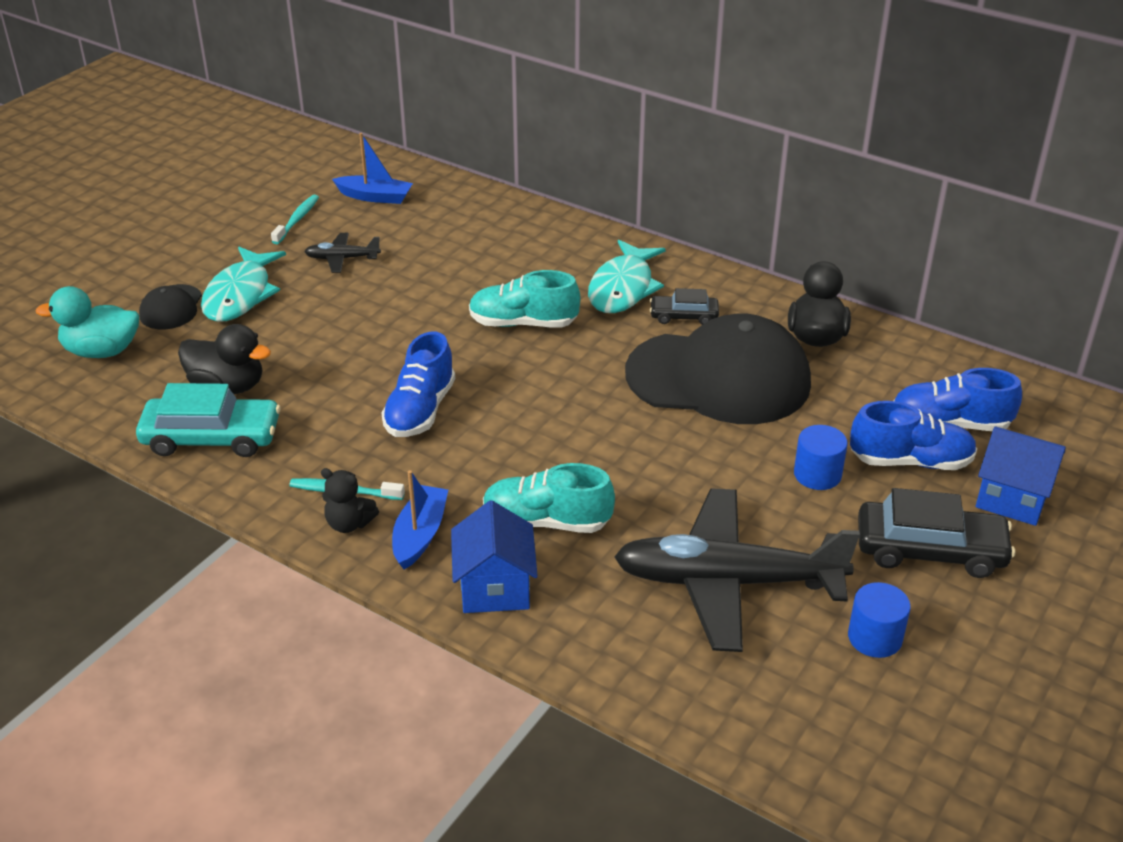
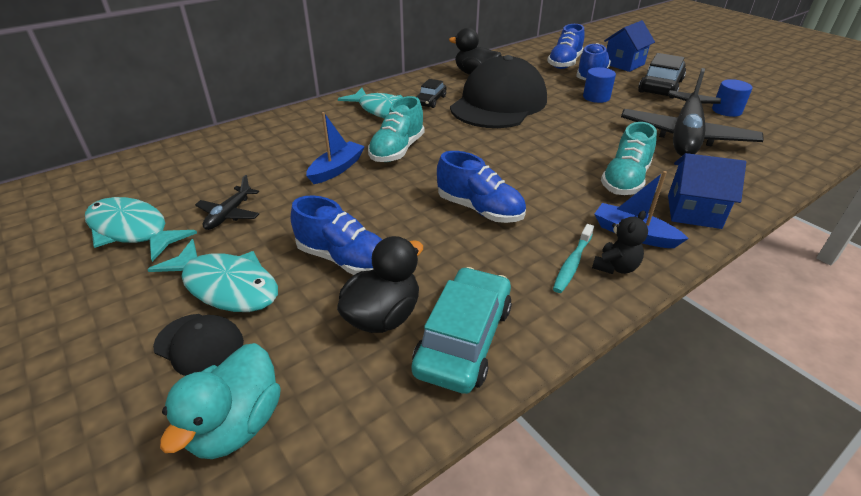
camera: 70 degrees left, 0 degrees up
turquoise toothbrush [271,195,319,244] -> turquoise fish [85,197,197,262]
blue boat [332,133,413,204] -> blue boat moved to [306,112,365,184]
none -> blue shoe [291,196,382,275]

